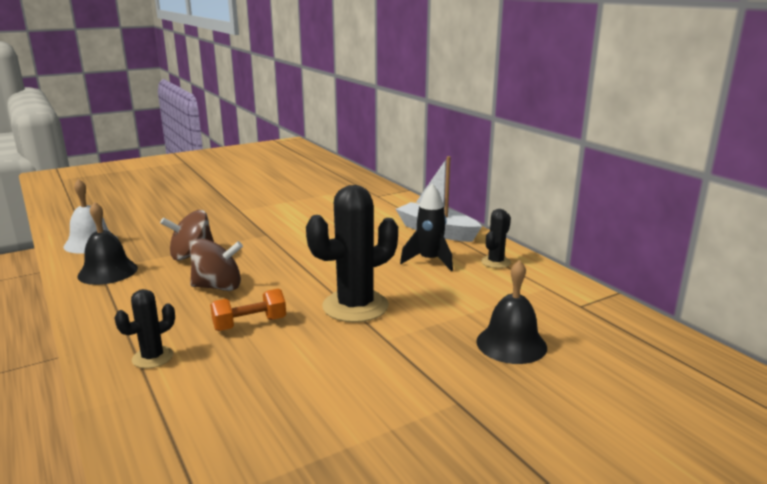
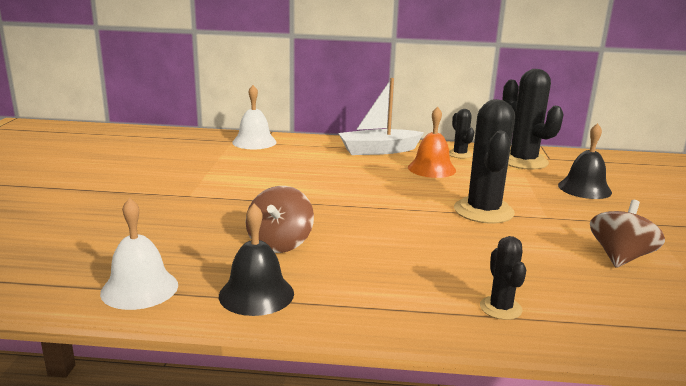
camera: 55 degrees left, 0 degrees up
brown spinning top [190,239,243,291] -> brown spinning top moved to [590,200,665,268]
orange dumbbell [210,289,286,331] -> none
black rocket [400,183,453,271] -> orange bell [408,107,456,178]
none -> white bell [232,85,276,149]
none -> black cactus [502,69,564,170]

